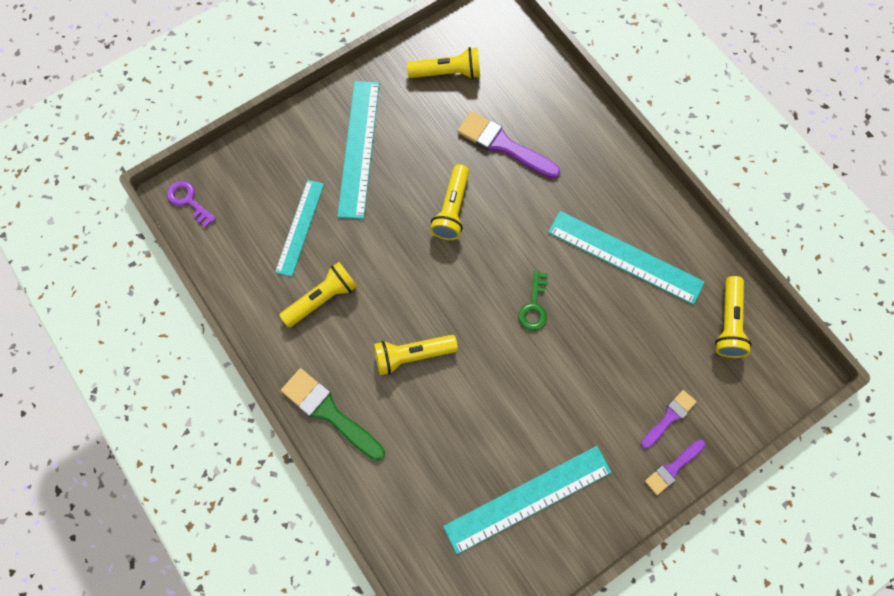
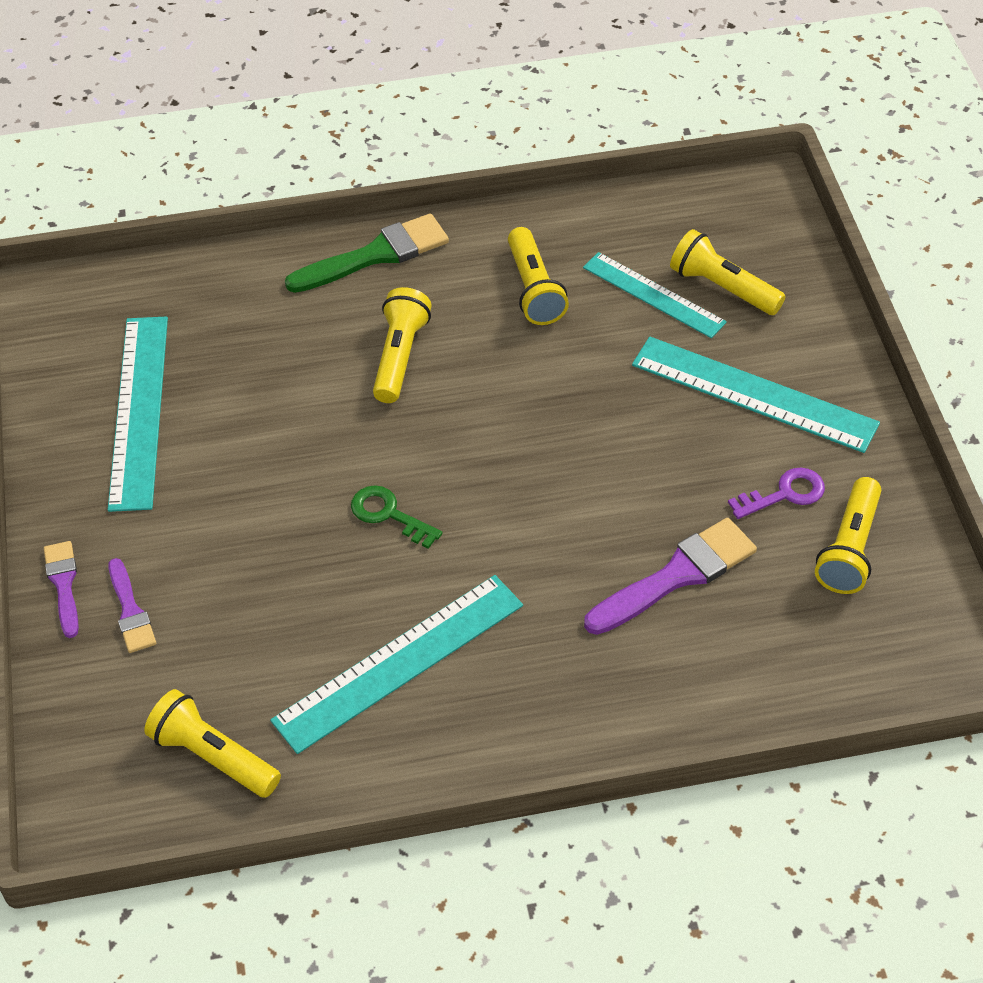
camera: 115 degrees right, 20 degrees down
purple key [167,181,216,228] -> purple key moved to [728,467,825,519]
yellow flashlight [430,164,469,240] -> yellow flashlight moved to [670,229,786,315]

